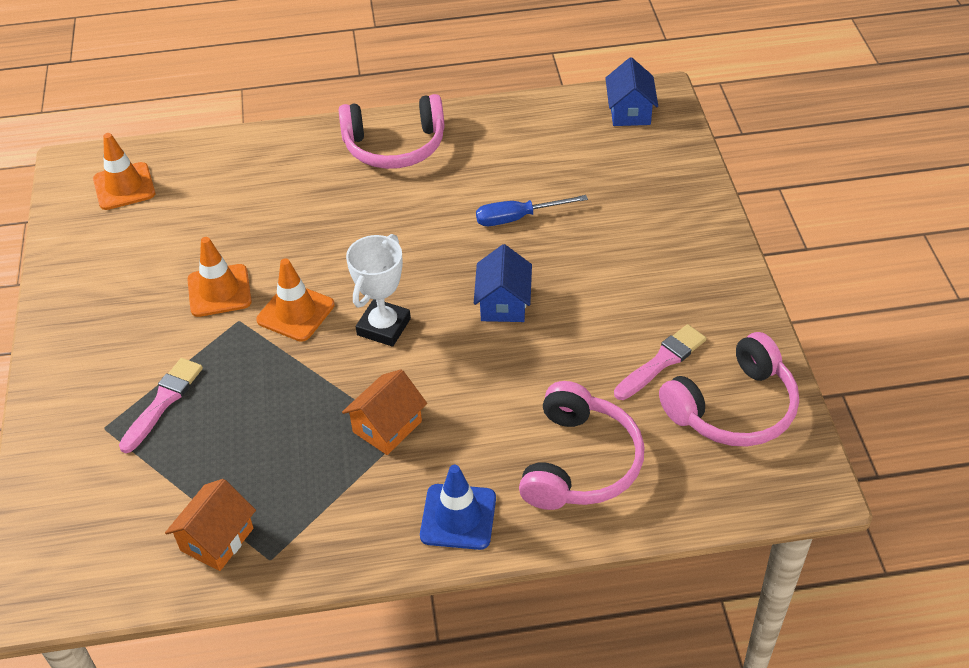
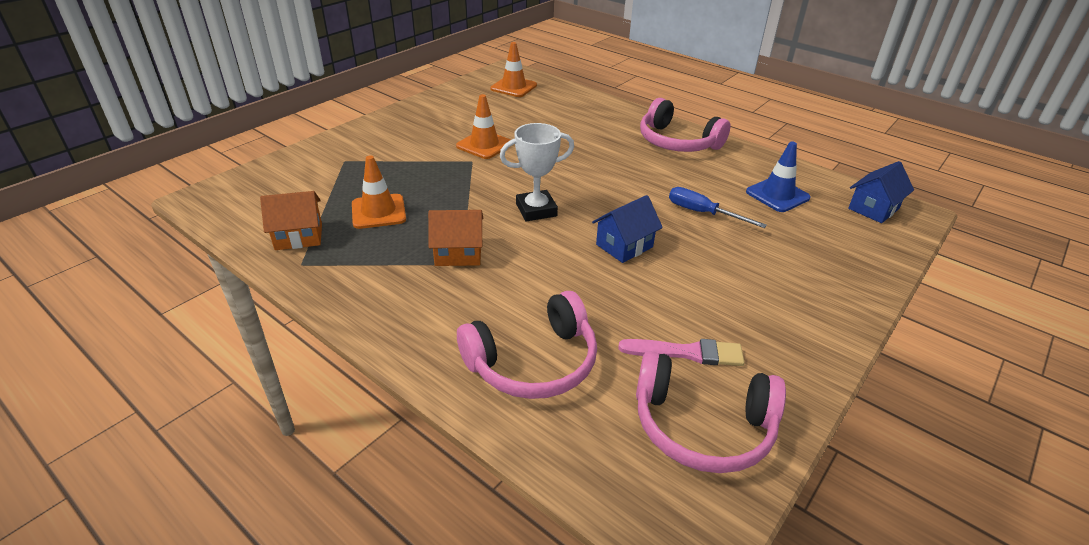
camera: 45 degrees right, 10 degrees down
pink brush [119,358,203,453] -> none
orange traffic cone [256,258,335,342] -> orange traffic cone moved to [352,155,406,229]
blue traffic cone [420,465,496,550] -> blue traffic cone moved to [746,141,811,212]

